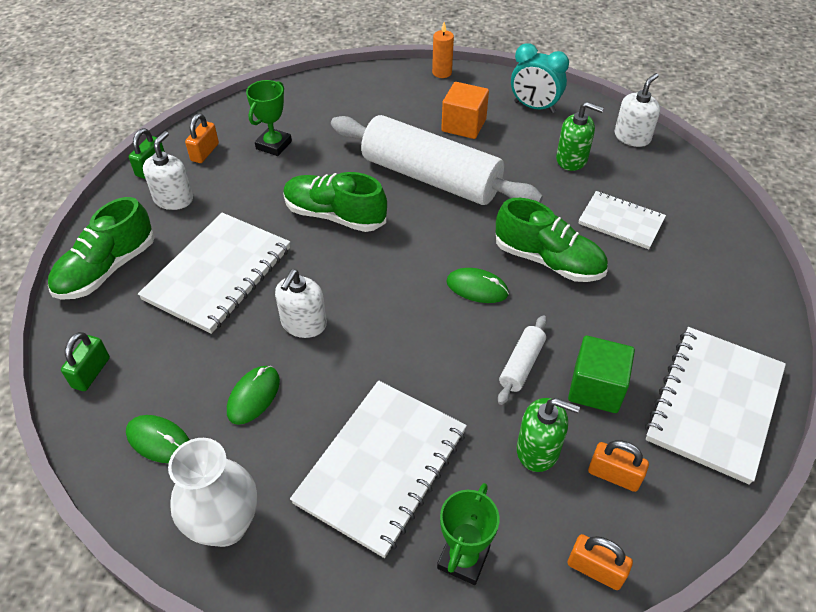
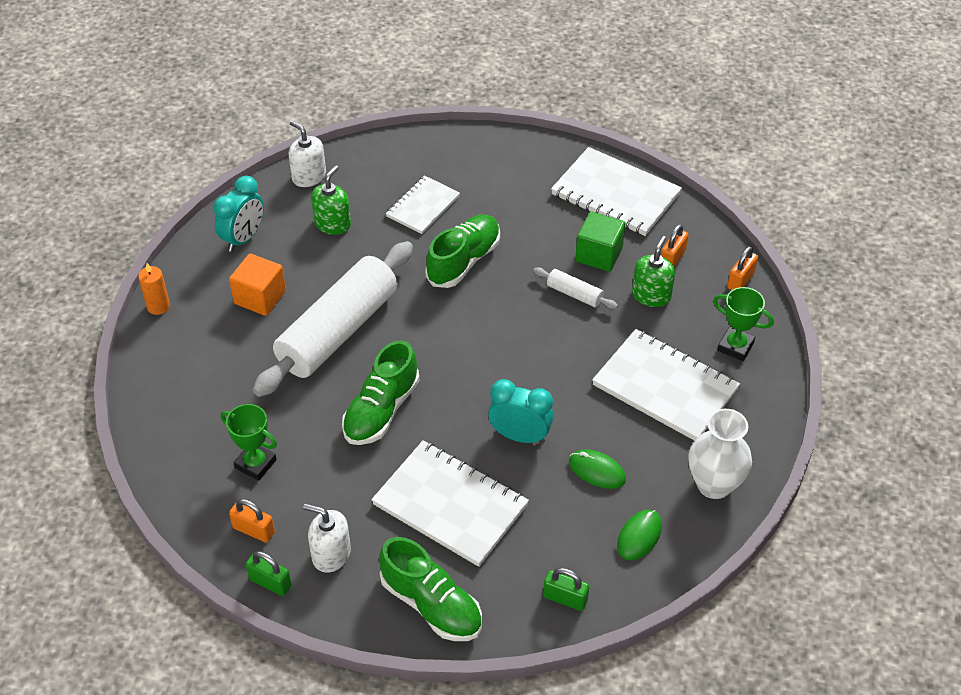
camera: 85 degrees left, 0 degrees up
white soap dispenser [275,269,327,338] -> turquoise clock [488,379,554,444]
green mouse [446,268,509,303] -> none

